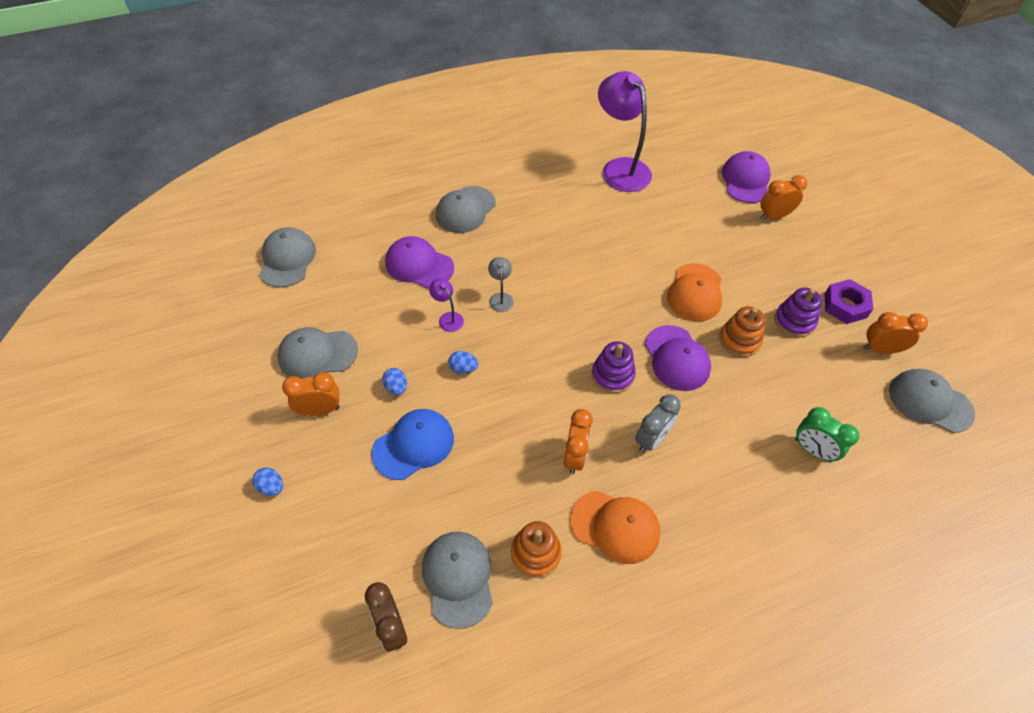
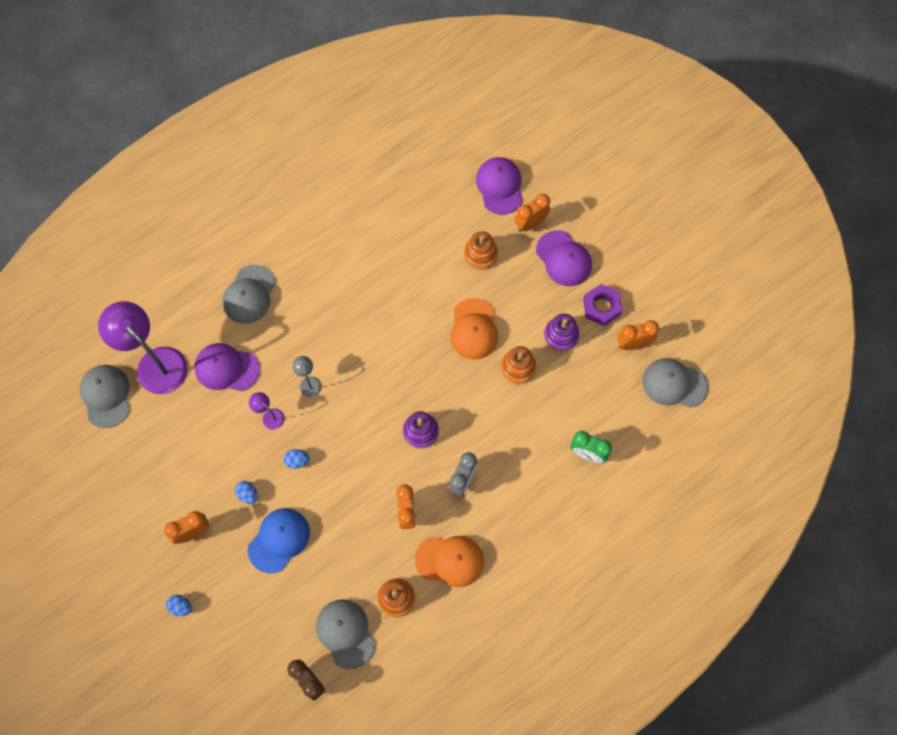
camera: 15 degrees left, 15 degrees up
grey cap [278,327,358,379] -> none
purple lamp [598,71,652,192] -> purple lamp moved to [98,301,188,394]
purple cap [645,325,711,391] -> purple cap moved to [536,230,592,286]
none -> orange stacking toy [464,231,498,270]

